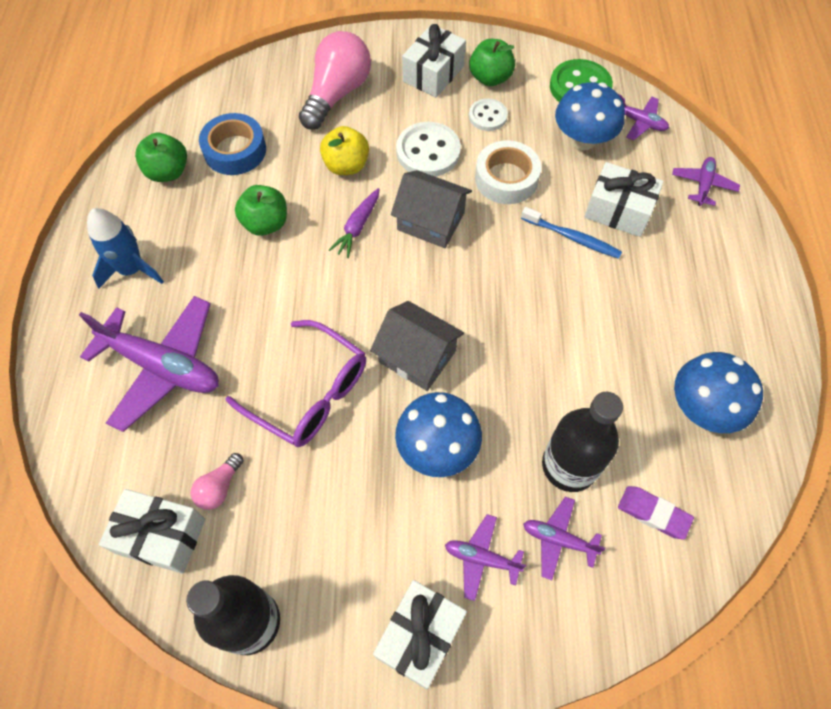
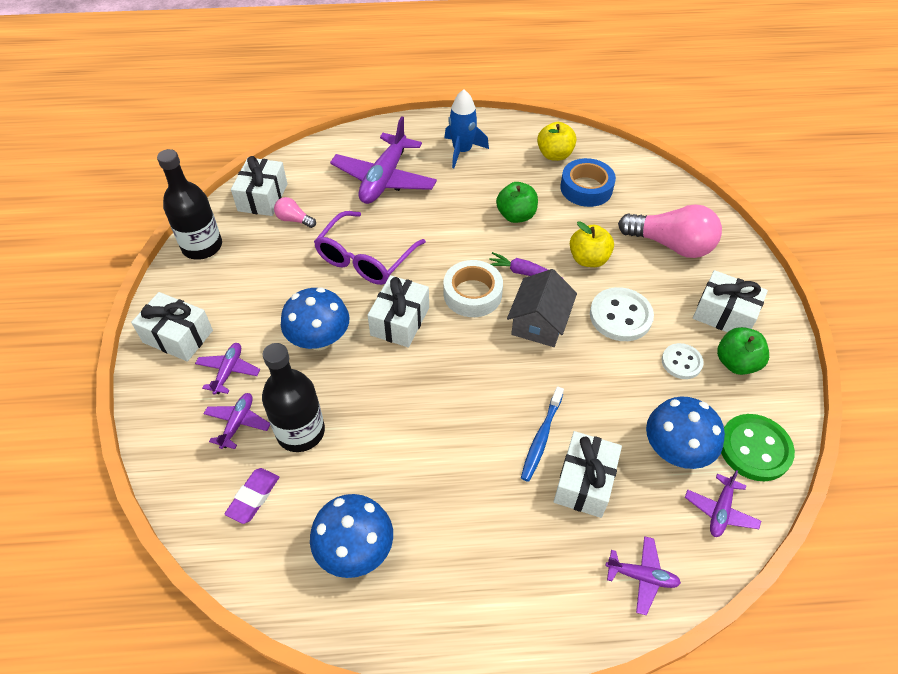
camera: 85 degrees right, 10 degrees down
green apple [135,133,187,182] -> yellow apple [537,122,577,161]
grey house [370,301,464,391] -> white gift [367,275,429,348]
white tape [475,140,541,204] -> white tape moved to [443,260,503,317]

